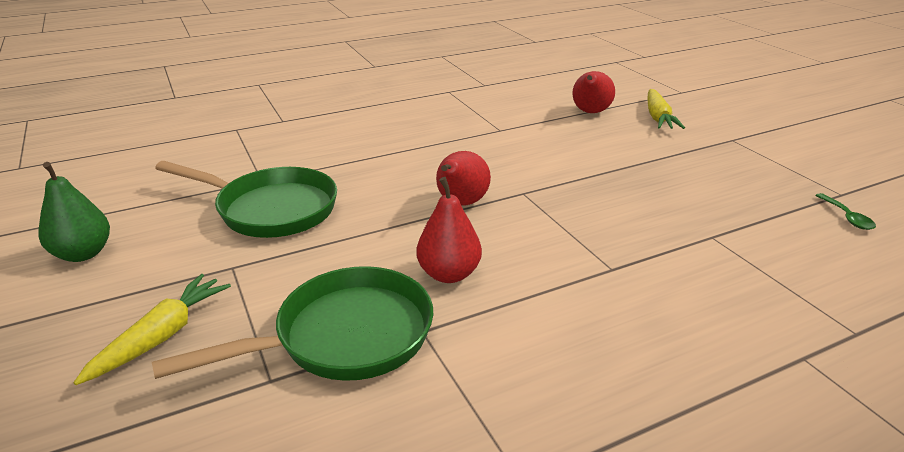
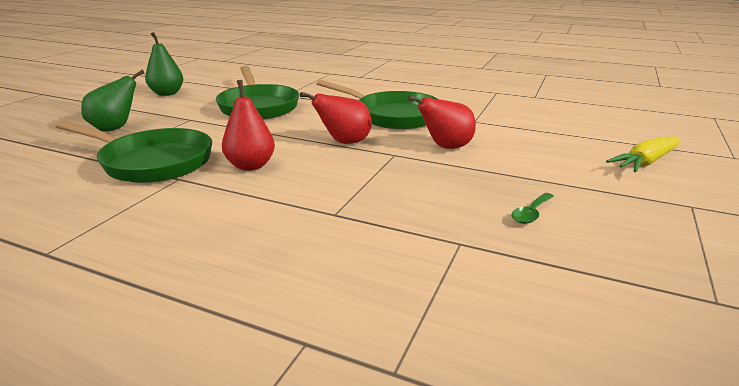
camera: 50 degrees right, 5 degrees down
yellow carrot [73,274,231,385] -> green pear [81,70,145,132]
red pear [572,71,615,113] -> red pear moved to [408,95,476,149]
green spoon [815,193,876,230] -> green spoon moved to [512,193,554,224]
none -> green pan [316,80,437,129]

